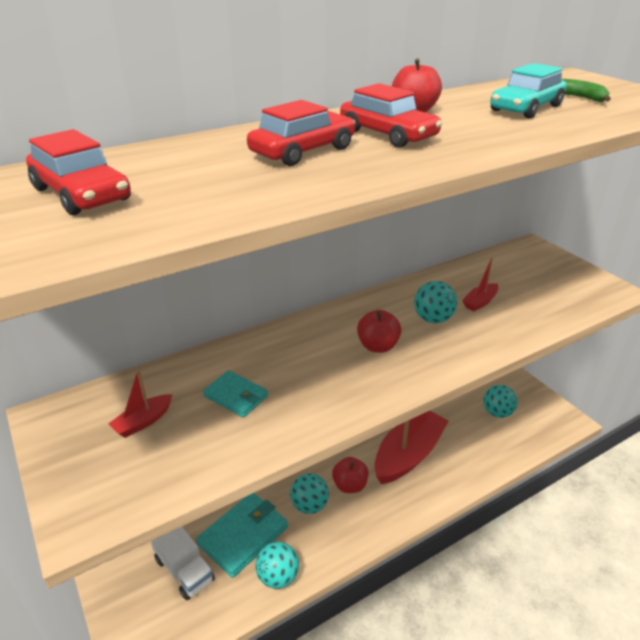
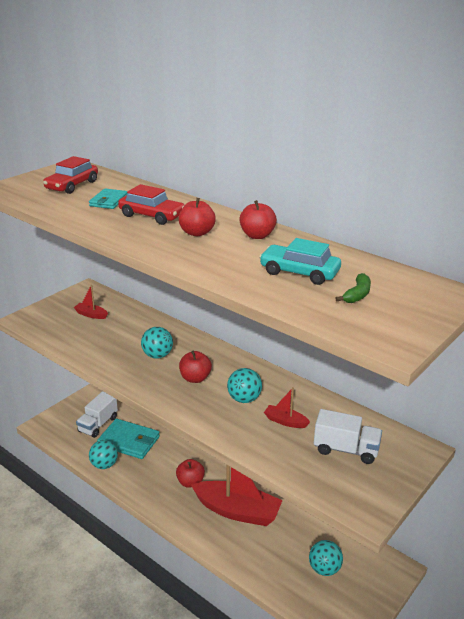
camera: 70 degrees right, 5 degrees down
turquoise wallet [203,370,268,418] -> turquoise wallet moved to [89,189,128,209]
turquoise ball [290,473,329,514] -> turquoise ball moved to [141,327,173,358]
red car [340,83,443,148] -> red apple [179,198,216,236]
none -> white truck [314,409,382,464]

